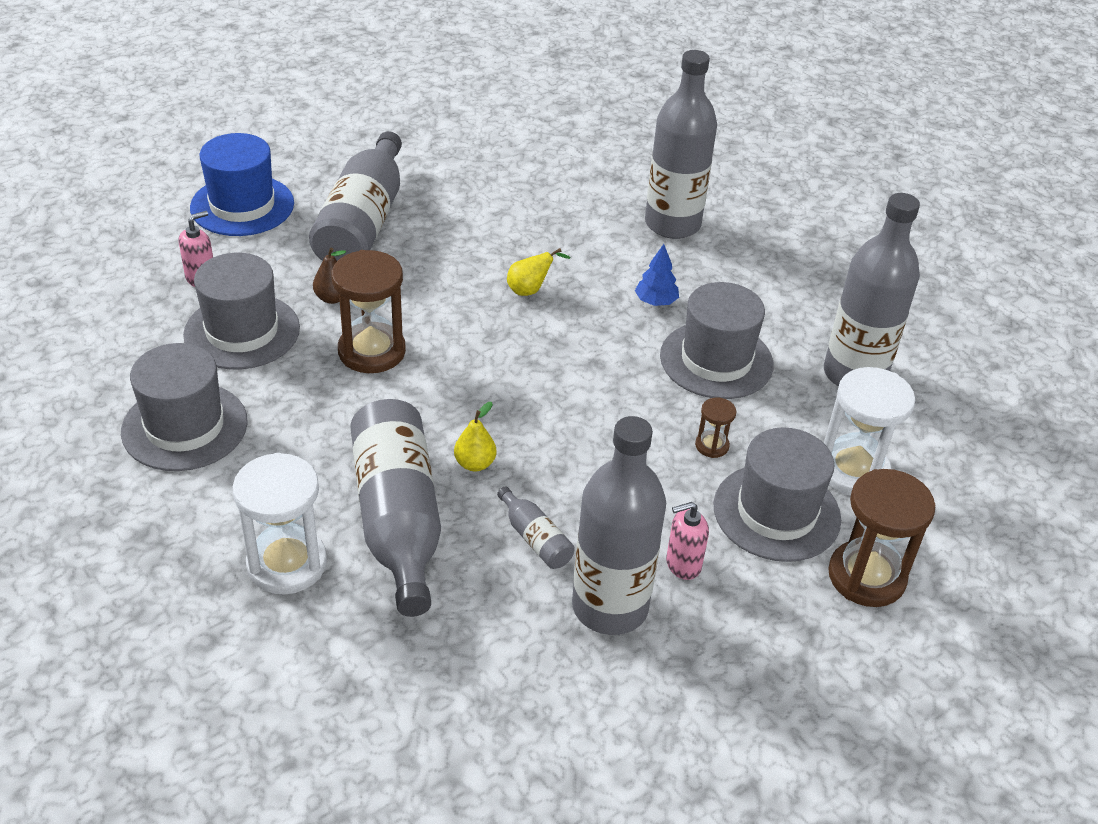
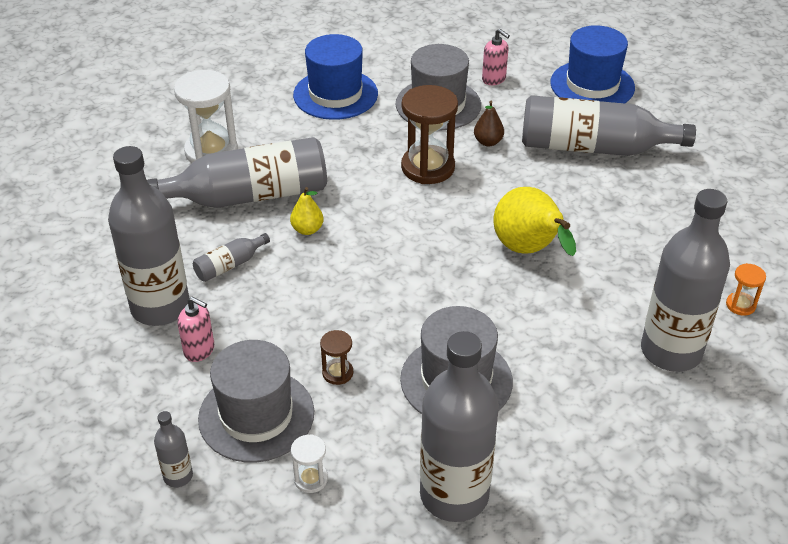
camera: 90 degrees right, 0 degrees up
grey hat [121,343,248,471] -> blue hat [293,34,378,120]
yellow pear [507,248,571,296] -> yellow pear [493,187,576,256], size x1.96
blue tree [635,244,679,306] -> none
pink soap dispenser [666,502,709,580] -> pink soap dispenser turned 135 degrees clockwise [177,296,214,362]
white hourglass [824,367,915,496] -> white hourglass [291,434,328,493], size x0.48
brown hourglass [828,469,935,607] -> grey bottle [154,411,193,487]
none -> orange hourglass [726,263,766,316]

